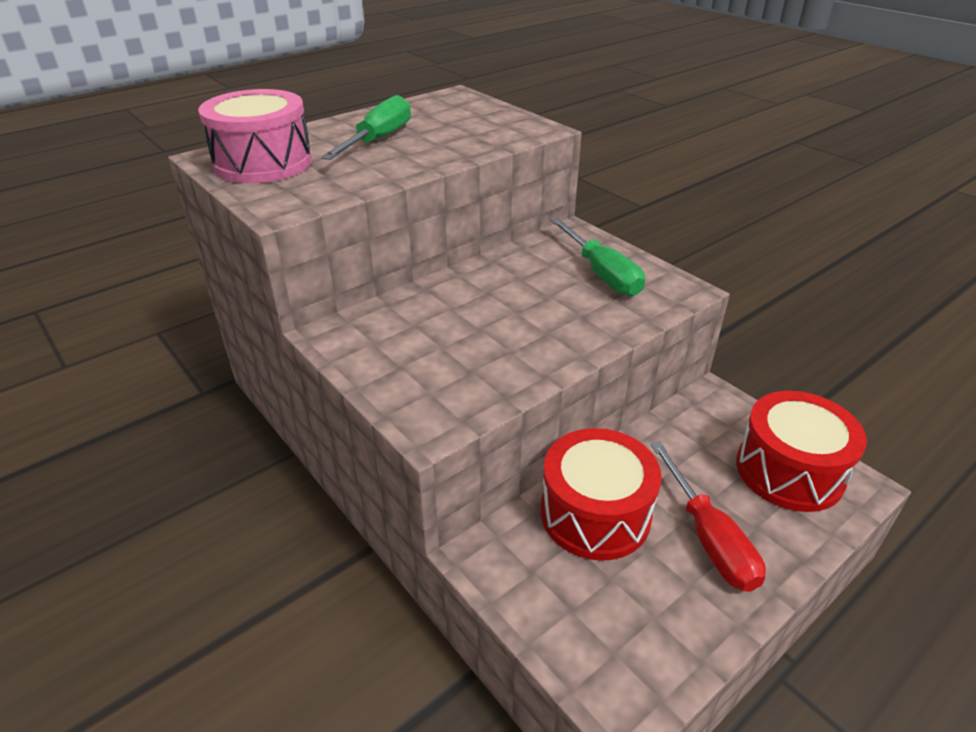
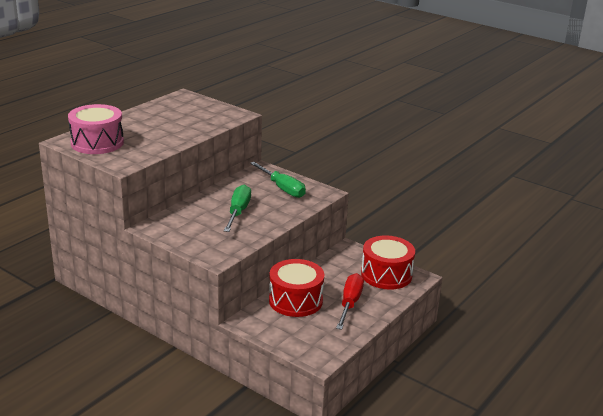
camera: 15 degrees left, 10 degrees down
green screwdriver [321,95,411,160] -> green screwdriver moved to [224,185,251,232]
red screwdriver [651,441,766,592] -> red screwdriver turned 135 degrees counterclockwise [336,273,364,330]

